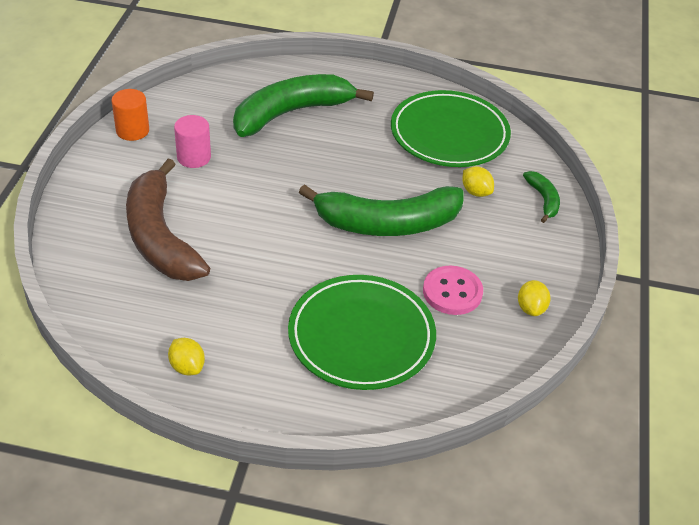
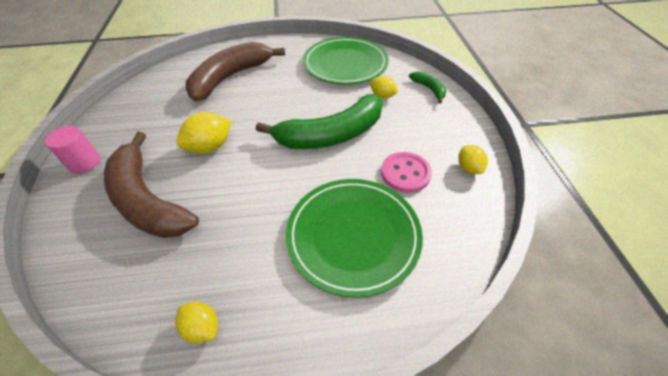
camera: 15 degrees left, 5 degrees up
orange cylinder [111,89,149,141] -> none
pink cylinder [174,115,211,168] -> pink cylinder moved to [45,126,100,174]
green banana [233,74,374,137] -> brown banana [186,42,285,101]
none -> yellow lemon [176,112,232,154]

